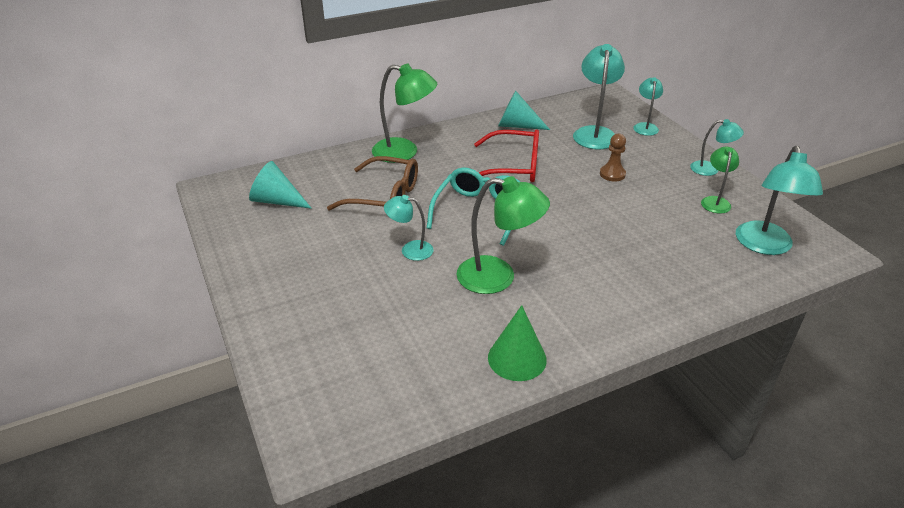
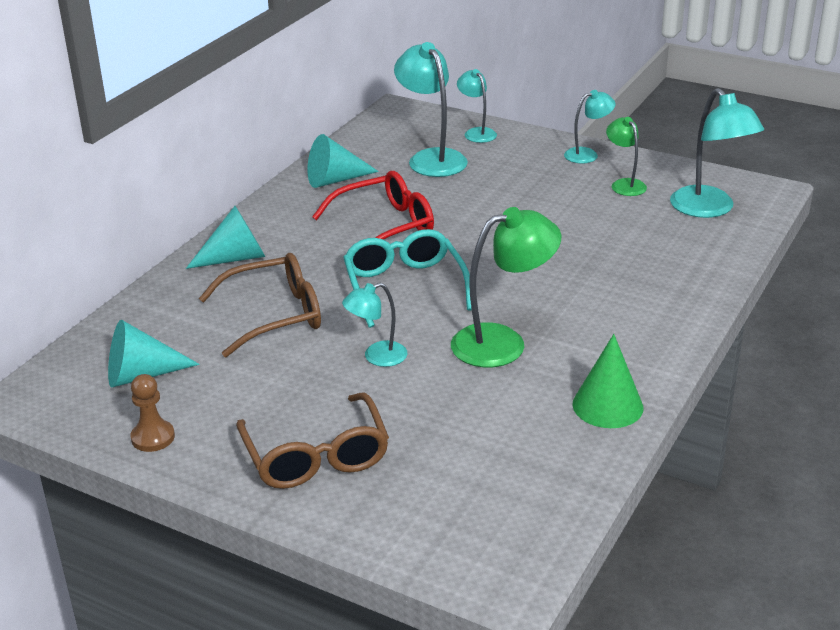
camera: 35 degrees left, 5 degrees down
green lamp [372,64,438,163] -> turquoise cone [186,206,265,269]
brown pawn [600,134,626,181] -> brown pawn moved to [130,374,175,452]
none -> brown glasses [236,393,389,489]

